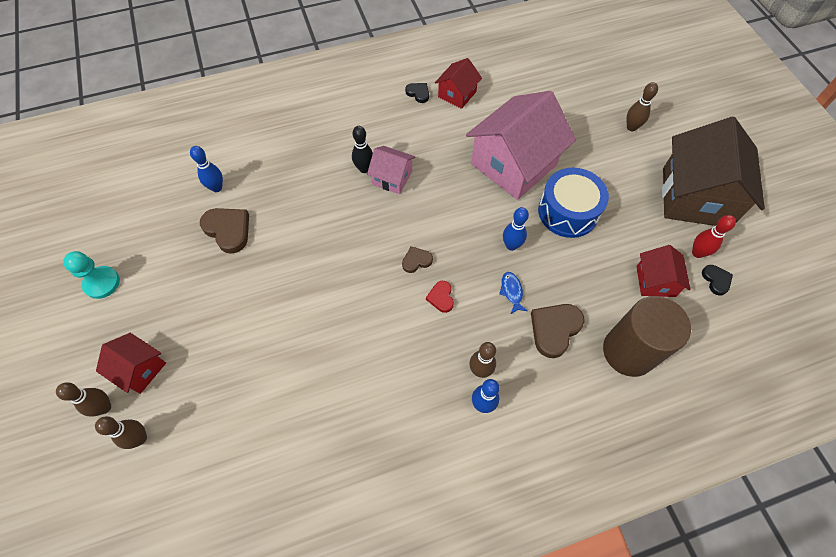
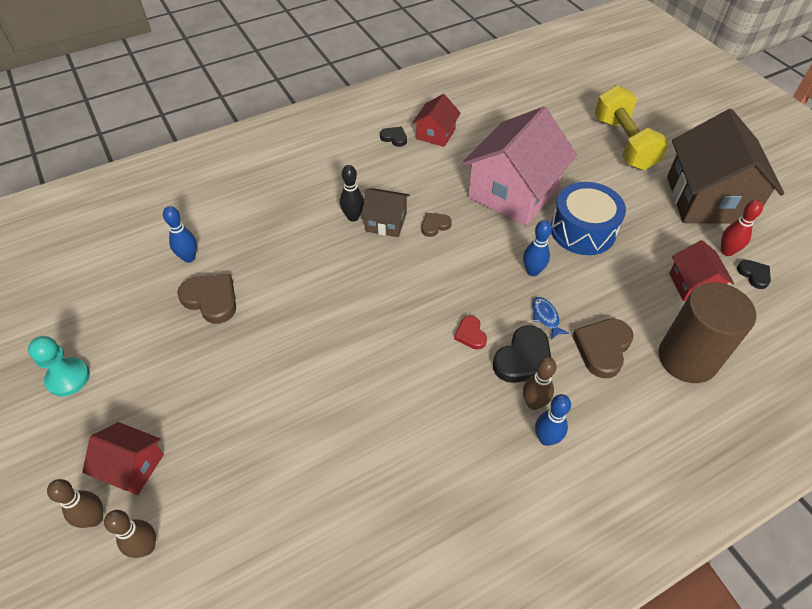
camera: 10 degrees left, 10 degrees down
pink house [367,146,415,194] -> brown house [361,188,410,237]
brown heart [402,246,433,273] -> brown heart moved to [421,213,452,237]
brown bowling pin [627,82,658,131] -> yellow dumbbell [594,85,669,170]
none -> black heart [493,325,551,383]

